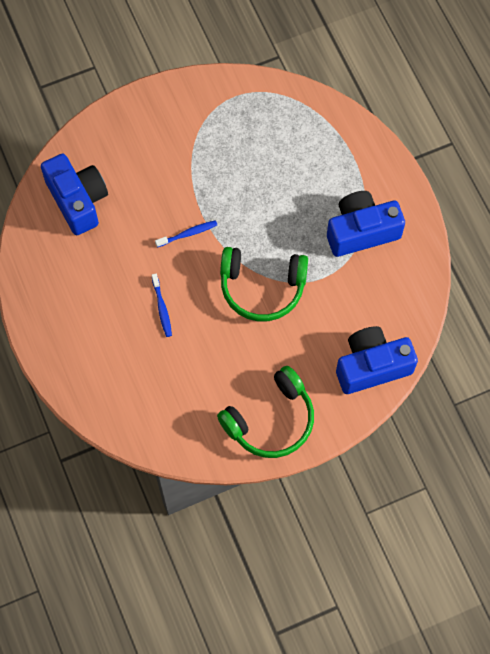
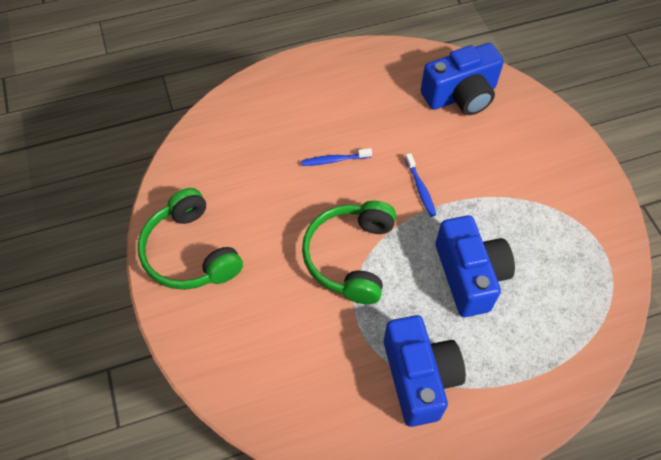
camera: 95 degrees right, 10 degrees down
blue camera [336,326,418,394] -> blue camera moved to [435,215,515,317]

